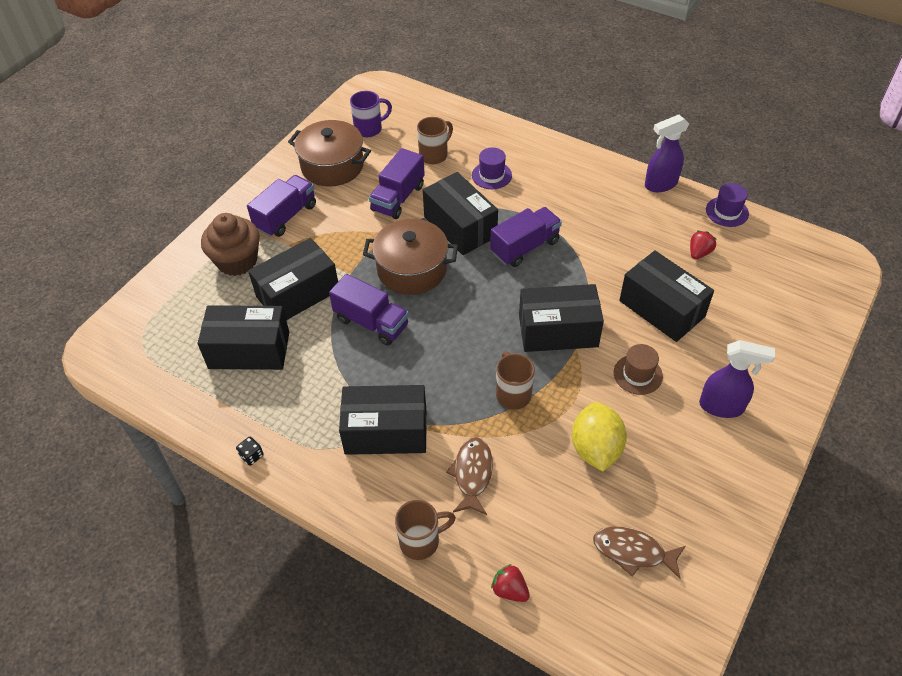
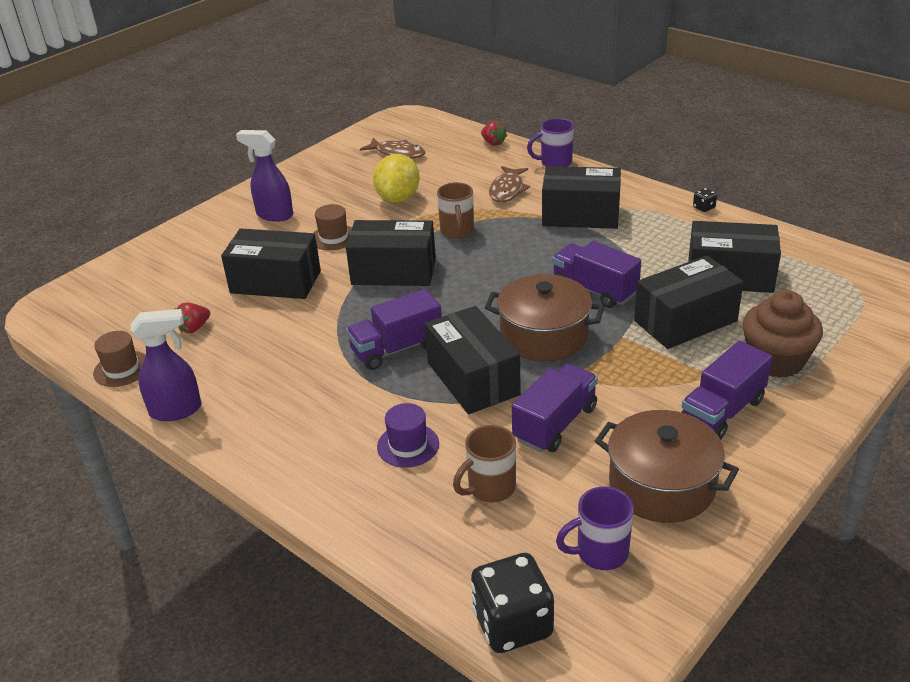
camera: 170 degrees left, 15 degrees down
brown mug [395,500,456,560] -> purple mug [527,118,574,167]
black box [619,250,714,342] -> black box turned 45 degrees counterclockwise [221,228,321,299]
purple hat [706,183,749,227] -> brown hat [93,331,145,387]
none -> black dice [471,553,554,653]

